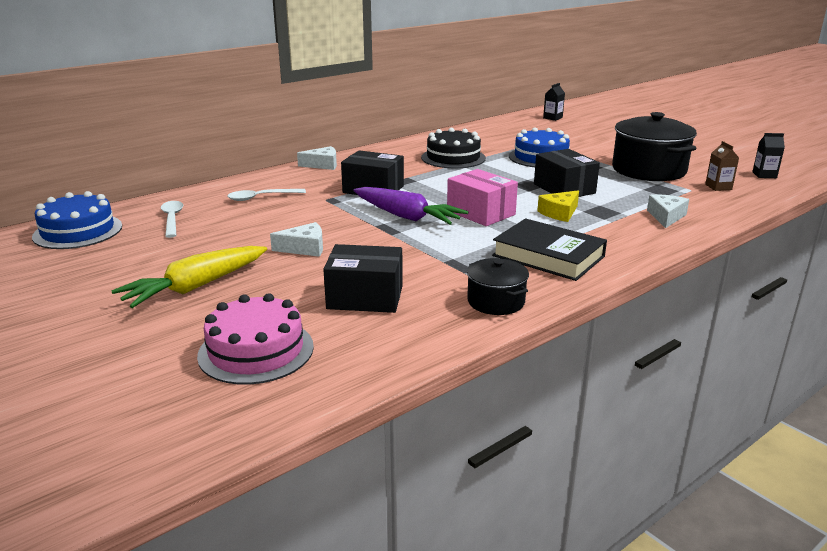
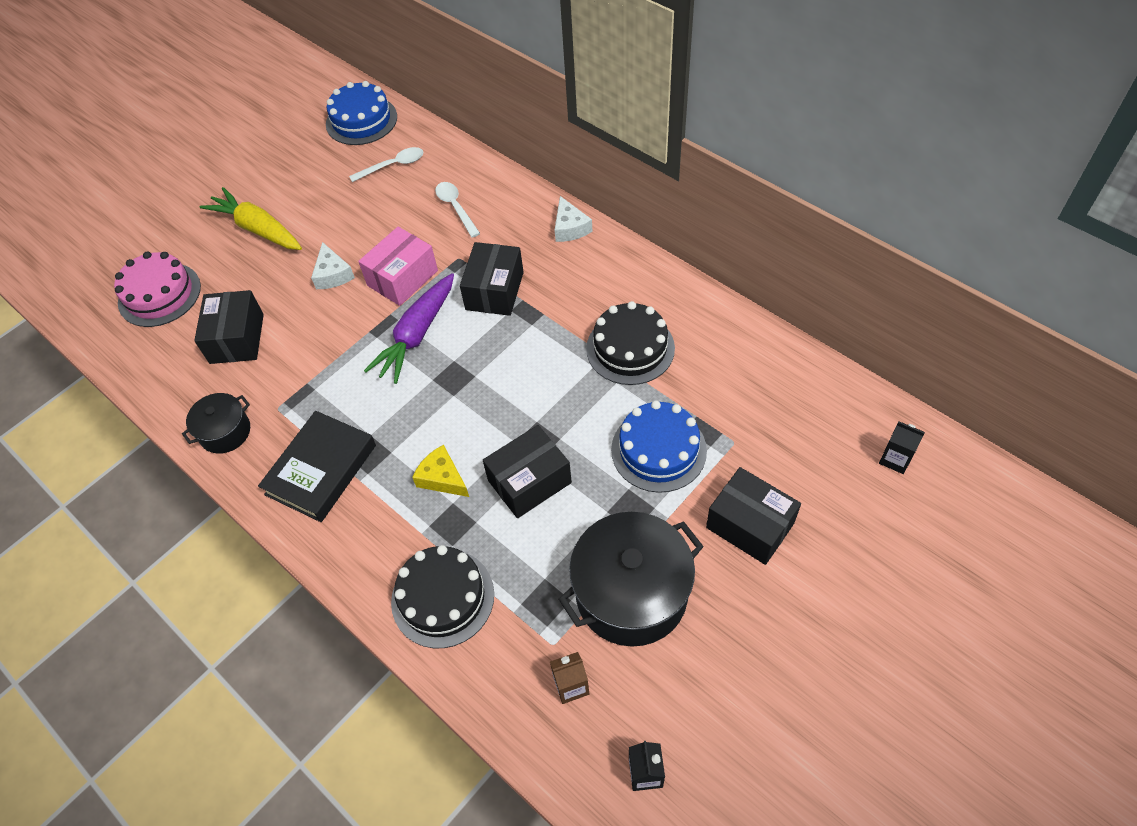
camera: 85 degrees right, 30 degrees up
pink box [447,169,518,226] -> pink box moved to [358,227,438,306]
white cheese [647,194,689,228] -> black cake [391,545,494,648]
none -> black box [706,467,801,565]

